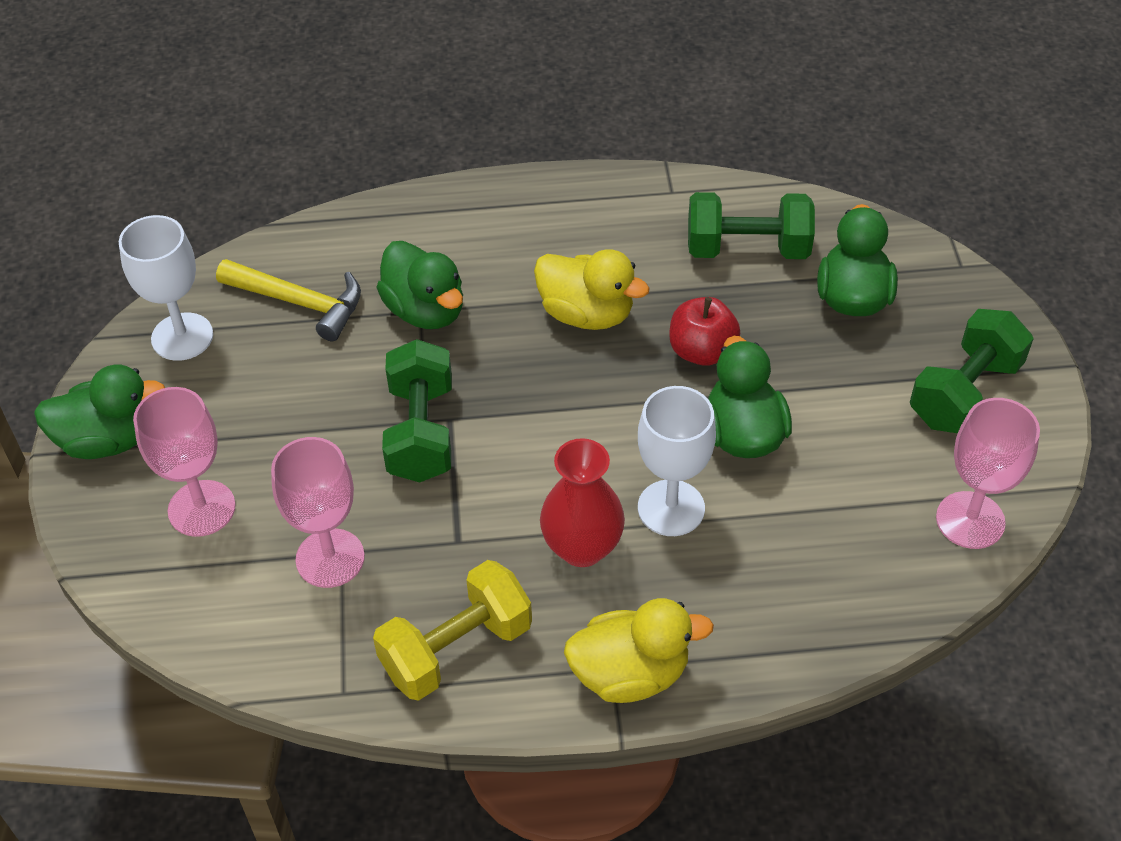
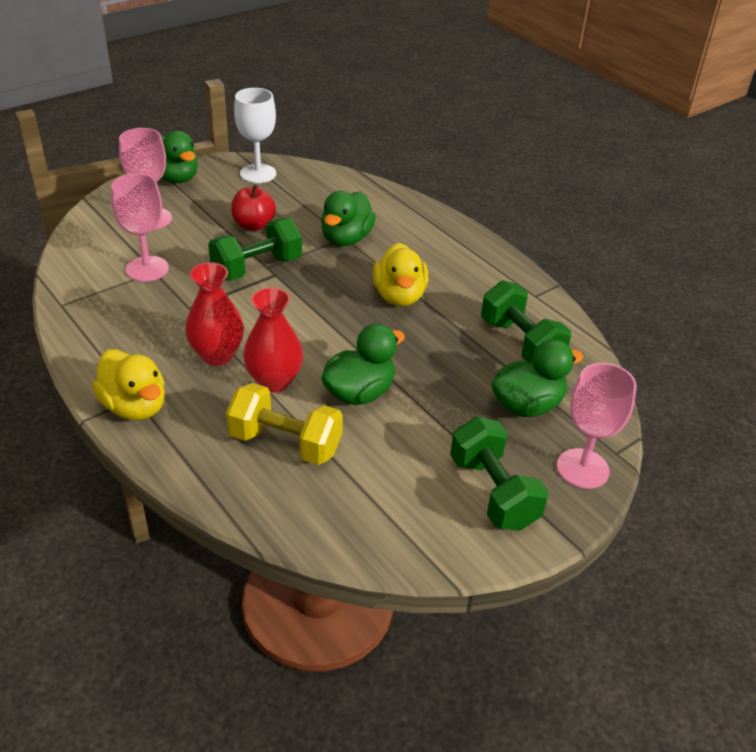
camera: 55 degrees right, 10 degrees down
yellow hammer [216,259,361,341] -> none
yellow dumbbell [373,560,532,701] -> yellow dumbbell moved to [226,383,343,465]
white goblet [638,386,716,536] -> red vase [243,287,303,393]
red apple [669,297,740,366] -> red apple moved to [231,184,276,231]
green dumbbell [910,309,1034,433] -> green dumbbell turned 60 degrees clockwise [450,417,548,531]
pink goblet [936,398,1040,549] -> pink goblet moved to [557,363,637,489]

